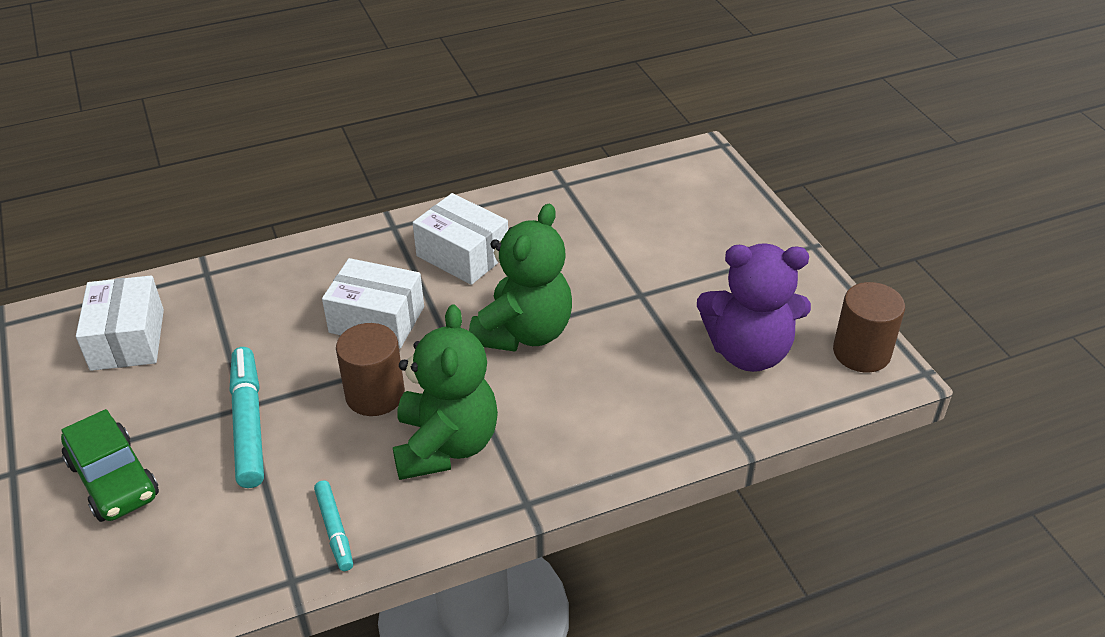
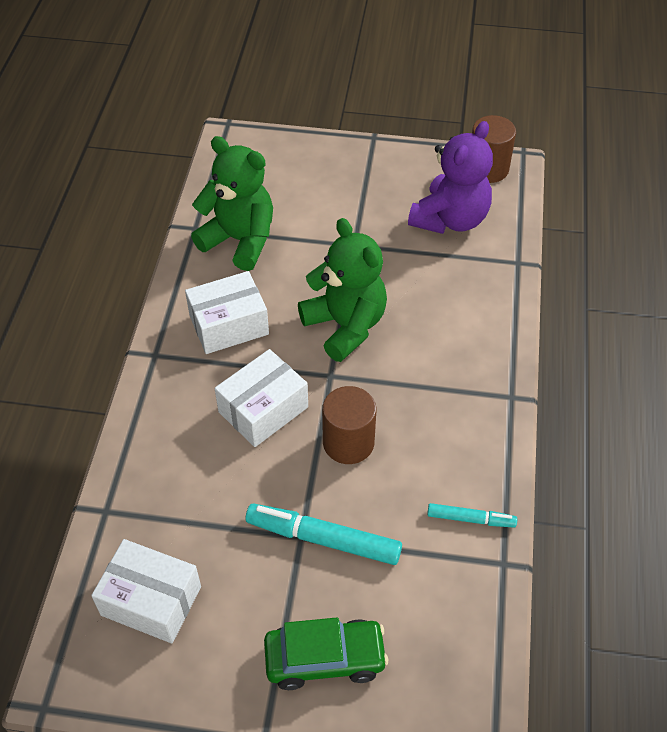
camera: 60 degrees left, 10 degrees up
green teddy bear [393,305,498,480] -> green teddy bear moved to [191,136,273,271]

